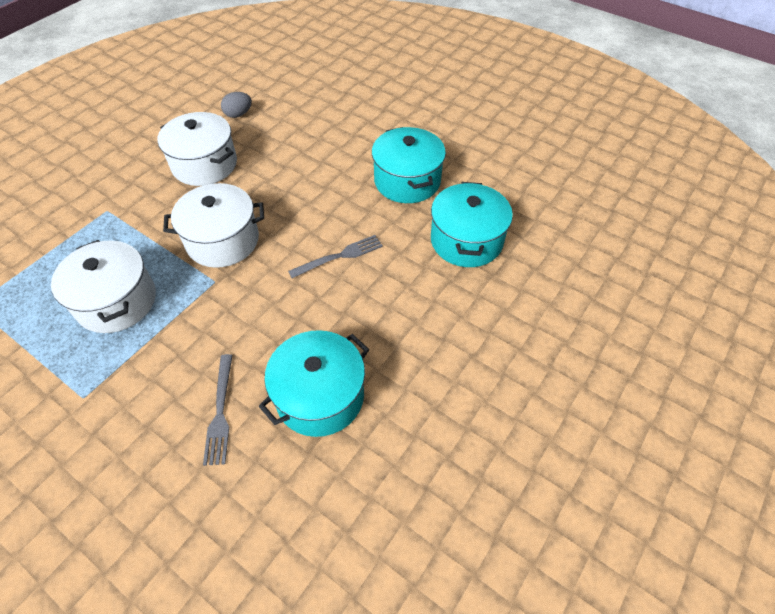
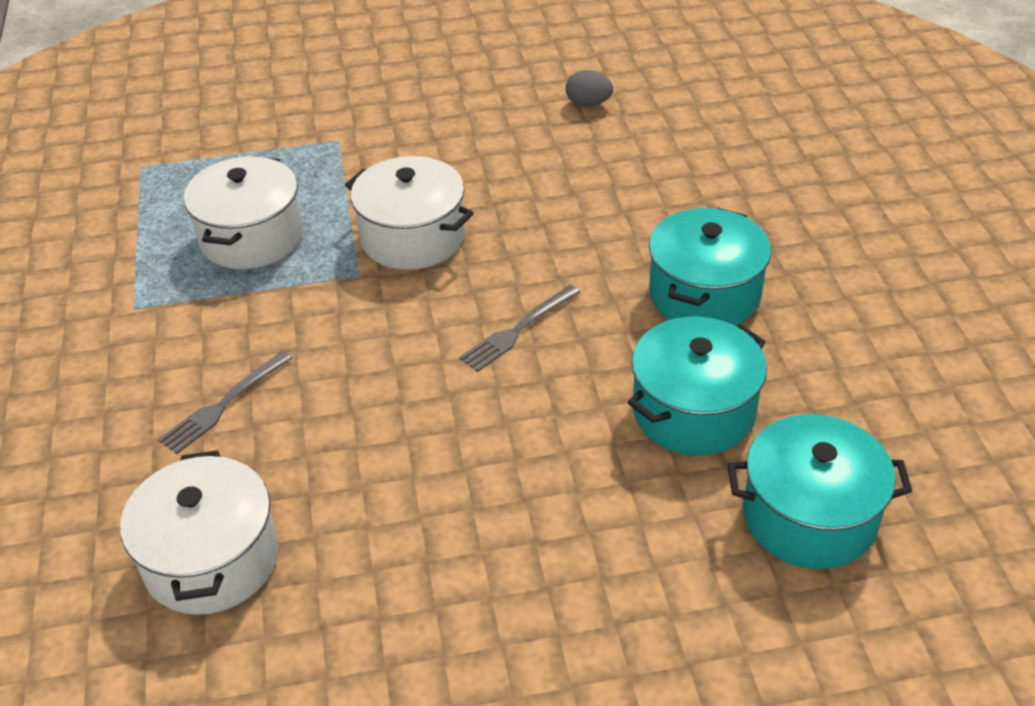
camera: 45 degrees right, 10 degrees down
white pot [158,112,237,186] -> white pot moved to [120,450,278,615]
turquoise pot [259,330,369,437] -> turquoise pot moved to [727,414,912,569]
grey fork [288,235,383,278] -> grey fork turned 120 degrees clockwise [459,285,580,372]

